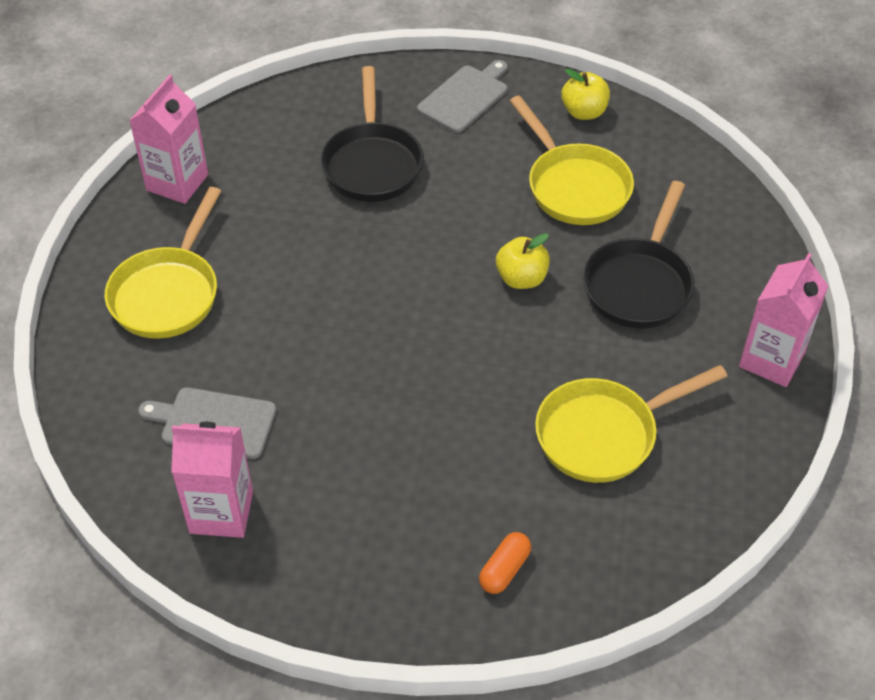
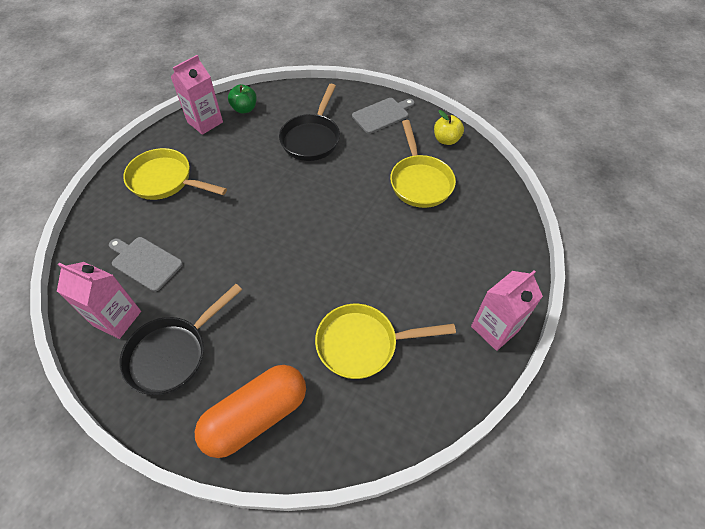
camera: 20 degrees right, 5 degrees up
yellow pan [105,187,221,339] -> yellow pan turned 75 degrees clockwise [123,148,227,200]
orange capsule [479,532,531,594] -> orange capsule [195,365,306,458], size x2.36
yellow apple [496,233,550,289] -> none
black pan [583,181,694,329] -> black pan moved to [119,284,242,395]
none -> green apple [228,84,257,114]

